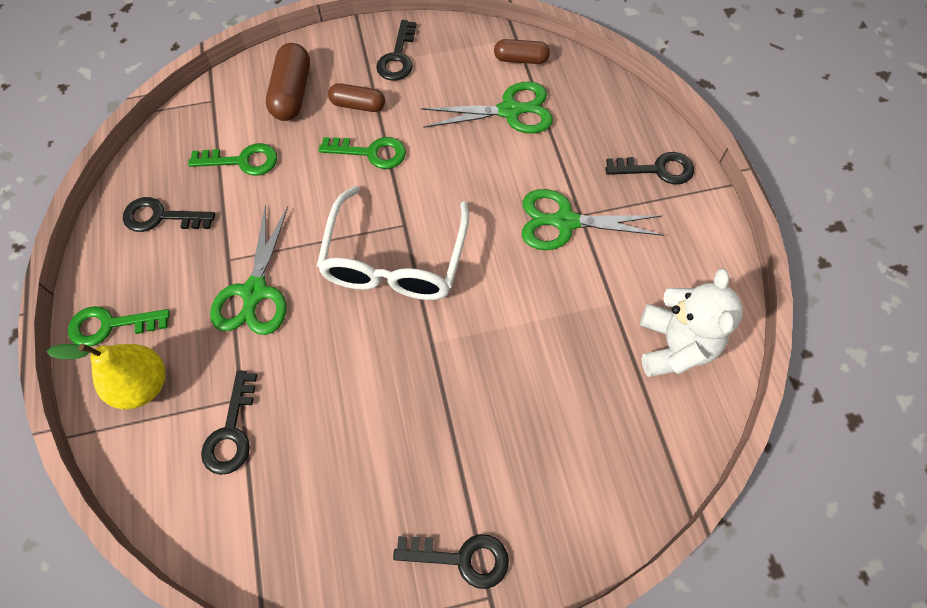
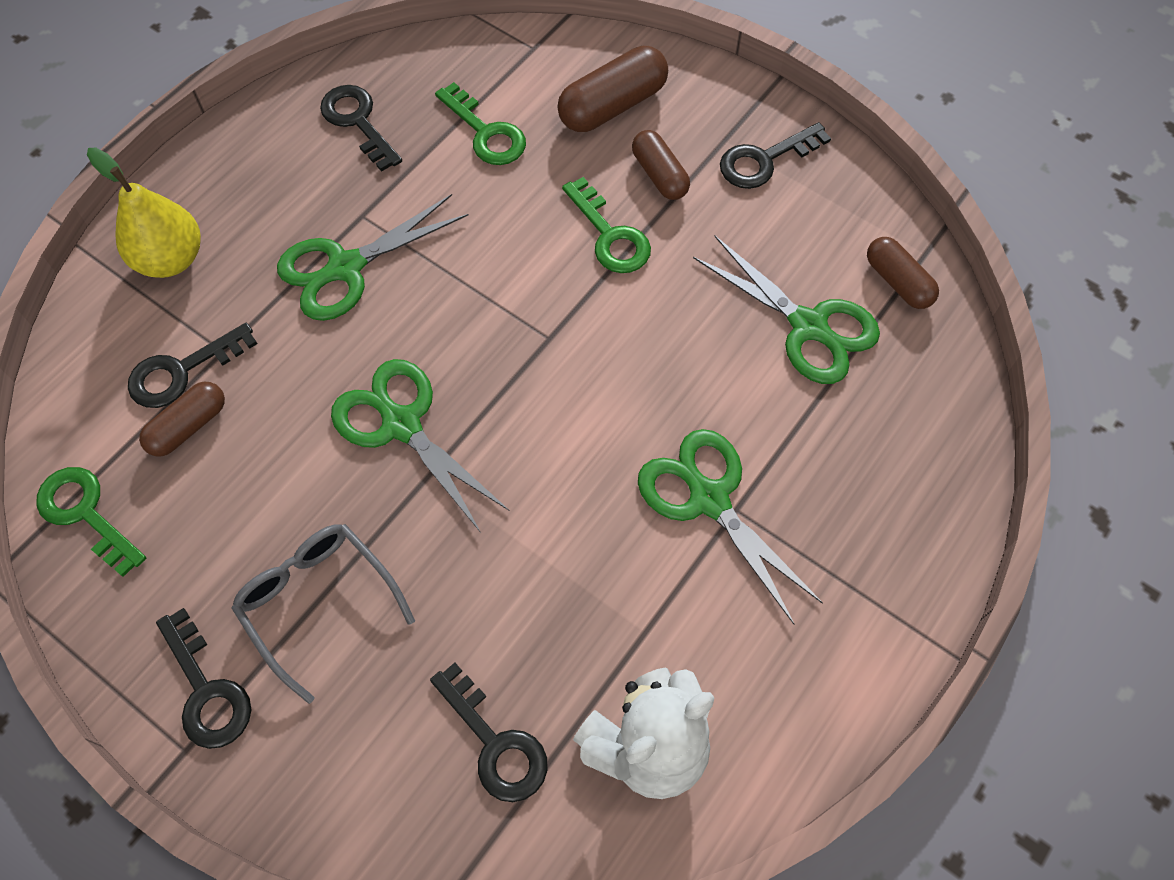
camera: 50 degrees right, 0 degrees up
green key [68,306,170,347] -> green key moved to [36,467,146,577]
white glasses [317,186,469,300] -> none
black key [605,152,694,185] -> black key moved to [430,663,548,802]
none -> brown capsule [139,382,225,457]
none -> grey glasses [231,524,415,704]
none -> green scissors [331,359,510,533]

